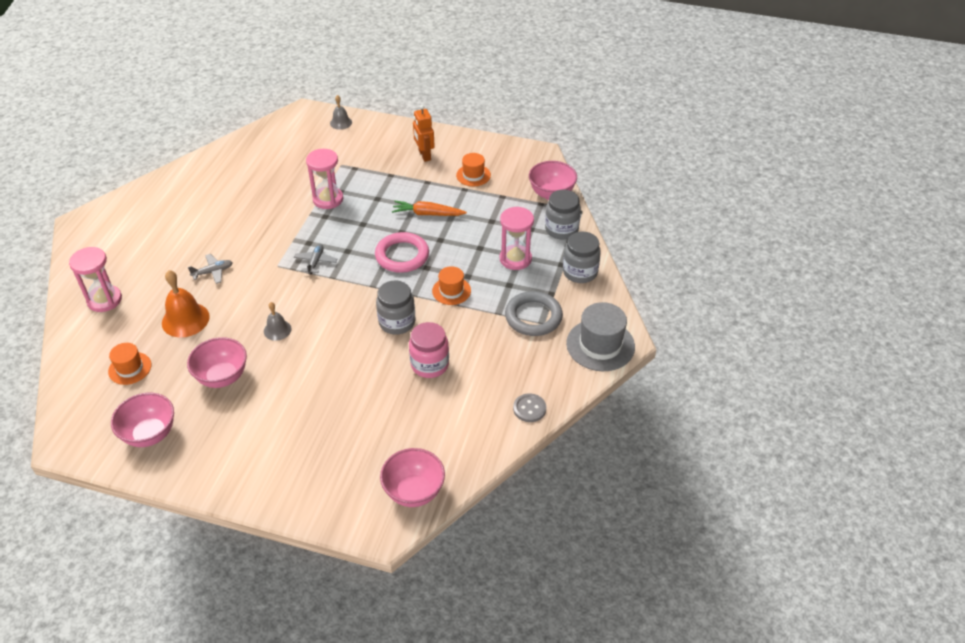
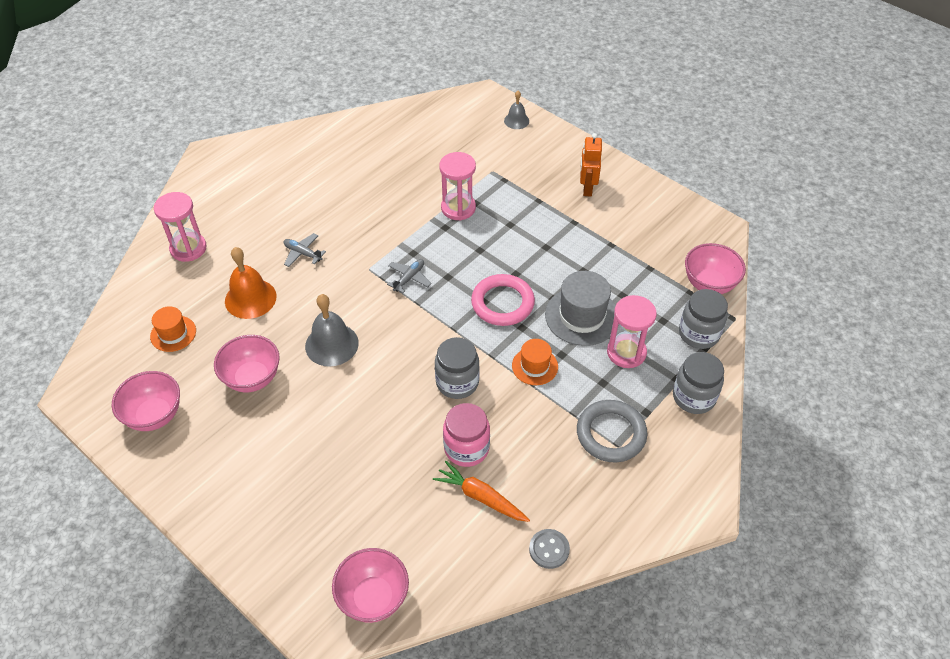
camera: 25 degrees right, 5 degrees up
grey plane [188,254,233,284] -> grey plane turned 150 degrees counterclockwise [283,233,326,267]
grey bell [264,302,292,341] -> grey bell [305,294,359,367], size x1.72
orange carrot [392,201,467,216] -> orange carrot moved to [433,461,530,522]
orange hat [456,153,491,186] -> none
grey hat [566,302,635,371] -> grey hat moved to [545,271,619,346]

